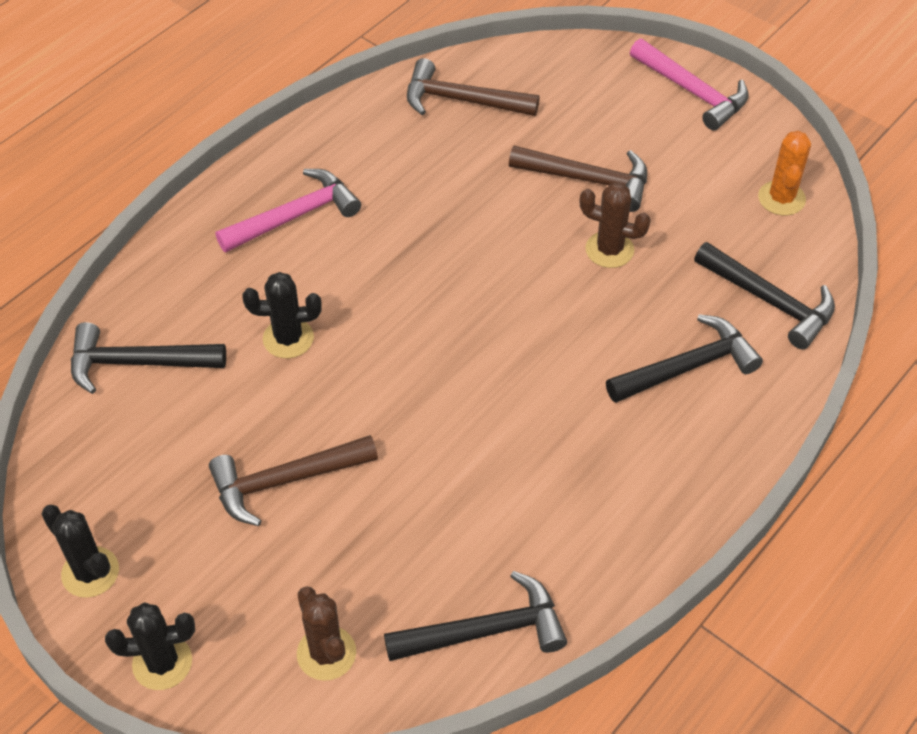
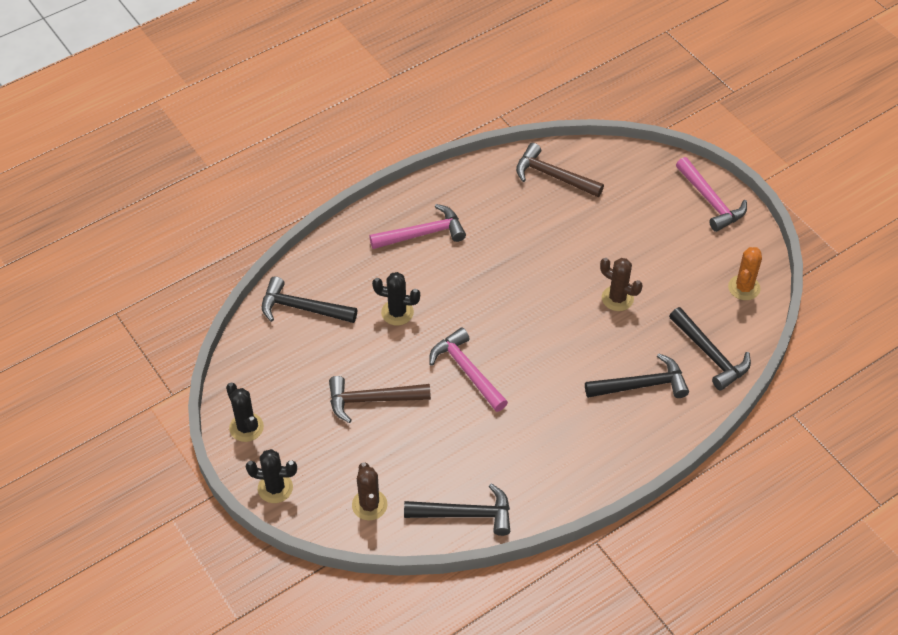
camera: 15 degrees right, 0 degrees up
brown hammer [509,145,647,212] -> none
none -> pink hammer [429,327,508,412]

